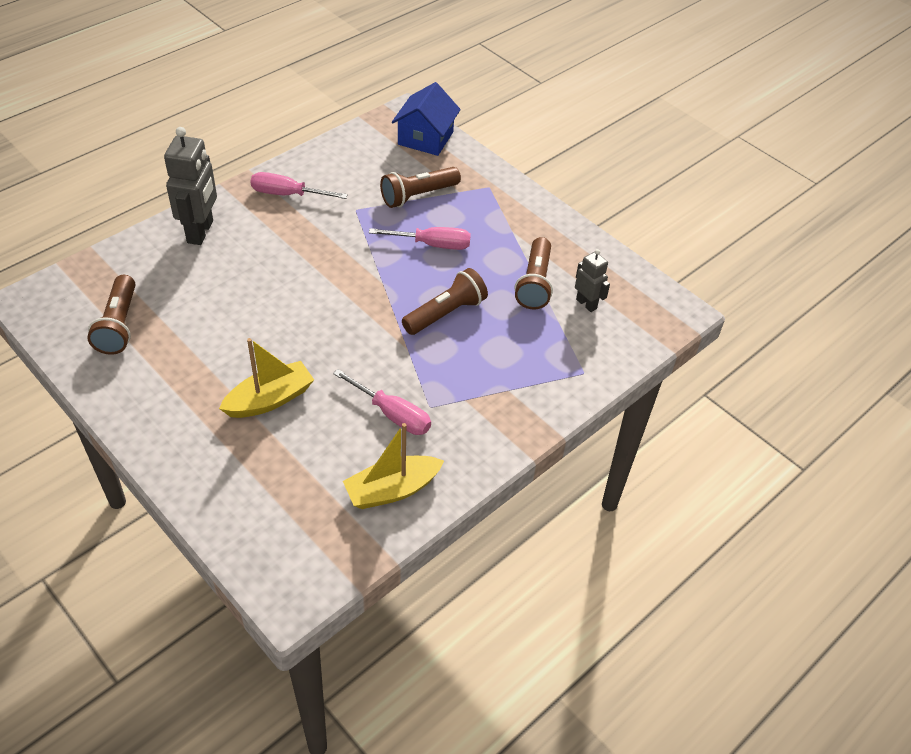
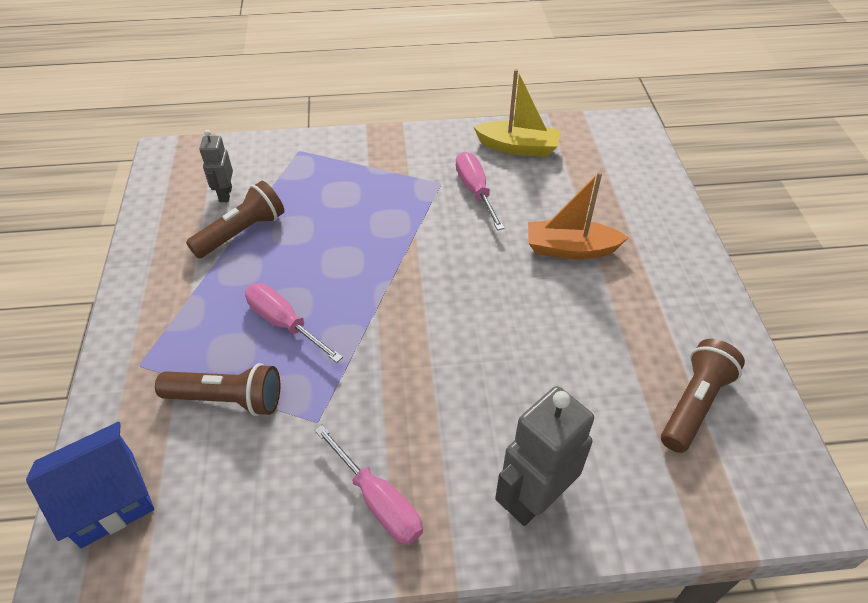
camera: 140 degrees left, 0 degrees up
yellow boat [219,338,314,418] -> orange boat [528,172,629,259]
brown flashlight [402,268,488,335] -> none

